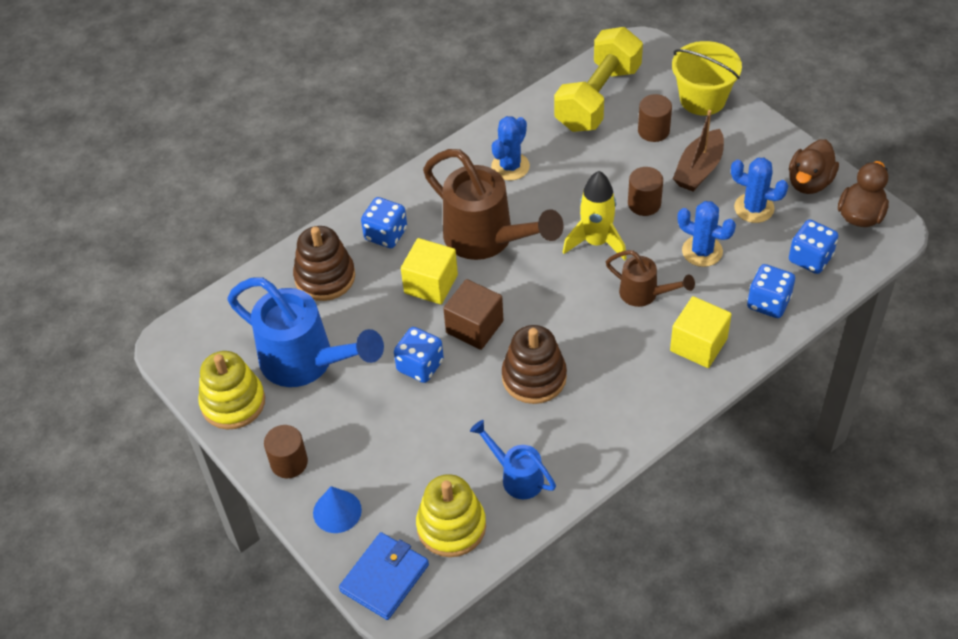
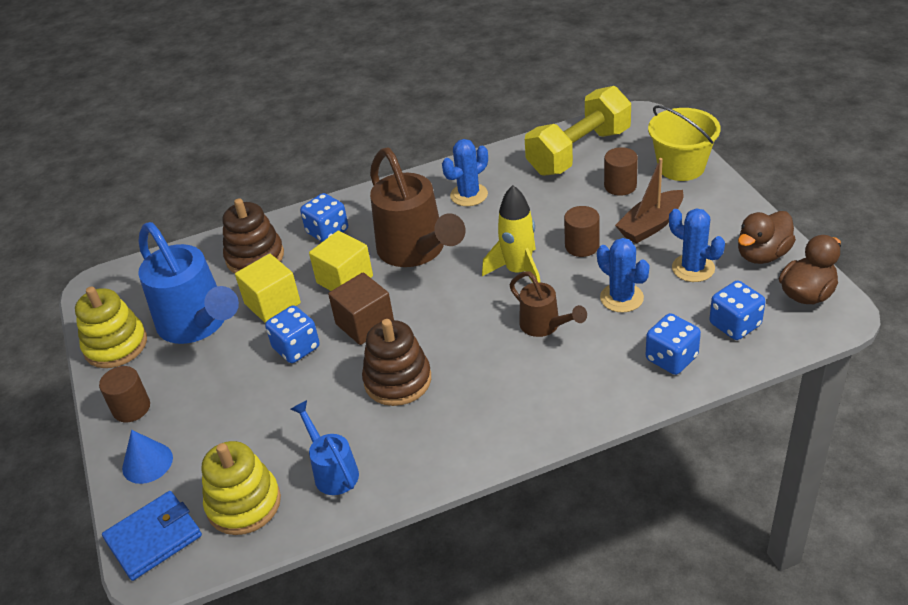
camera: 20 degrees right, 10 degrees down
yellow cube [670,296,732,368] -> yellow cube moved to [235,254,301,323]

